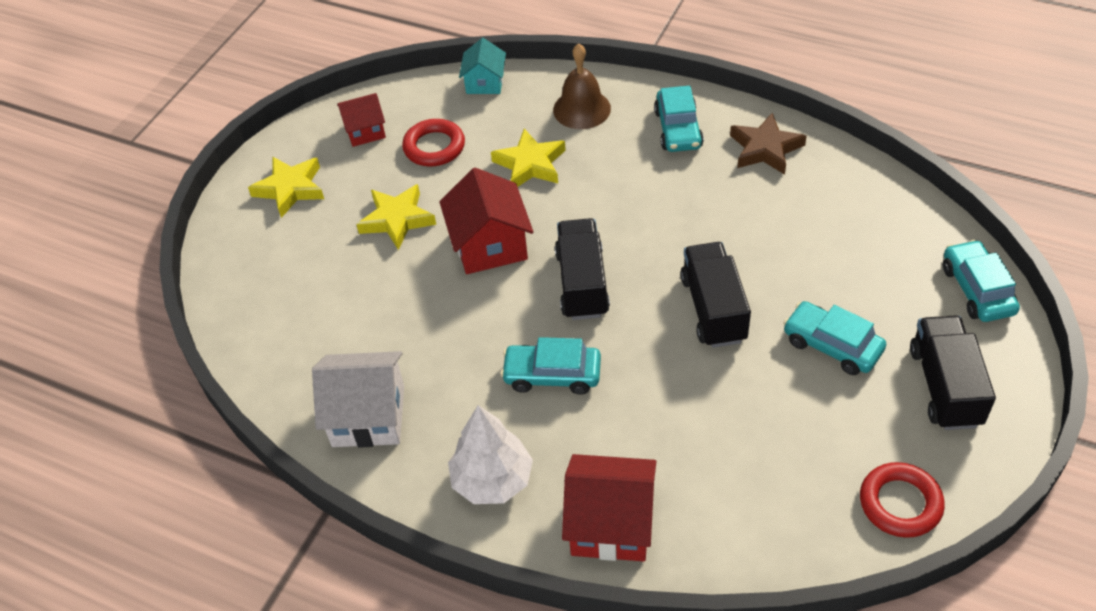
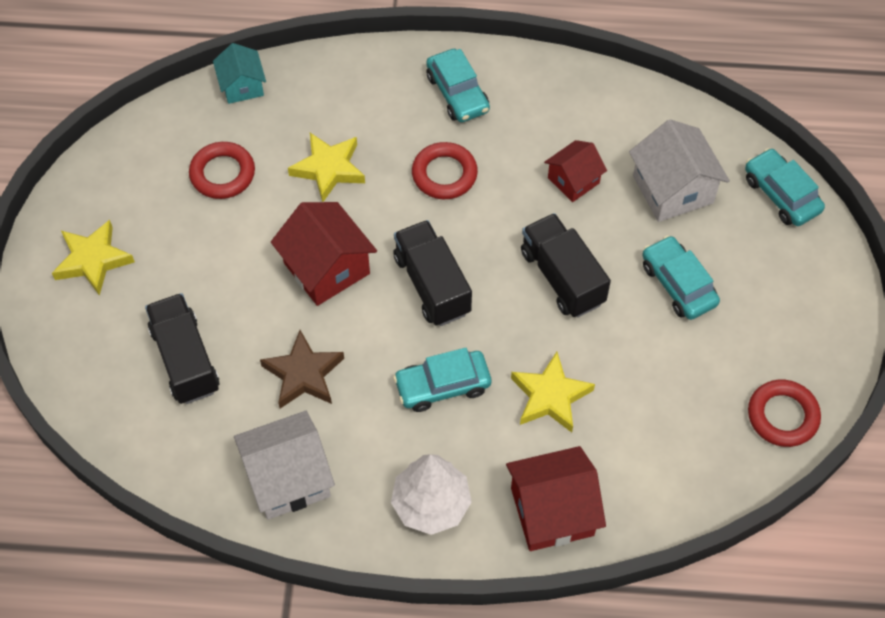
camera: 25 degrees left, 10 degrees up
red house [337,93,386,147] -> red house moved to [544,140,607,202]
yellow star [356,184,436,250] -> yellow star moved to [511,352,595,433]
brown bell [553,43,611,129] -> none
brown star [730,113,807,175] -> brown star moved to [260,330,344,409]
turquoise car [783,301,886,375] -> turquoise car turned 45 degrees clockwise [642,235,720,320]
black truck [910,315,996,430] -> black truck moved to [145,293,219,404]
none -> red ring [412,142,478,199]
none -> white house [629,119,730,222]

